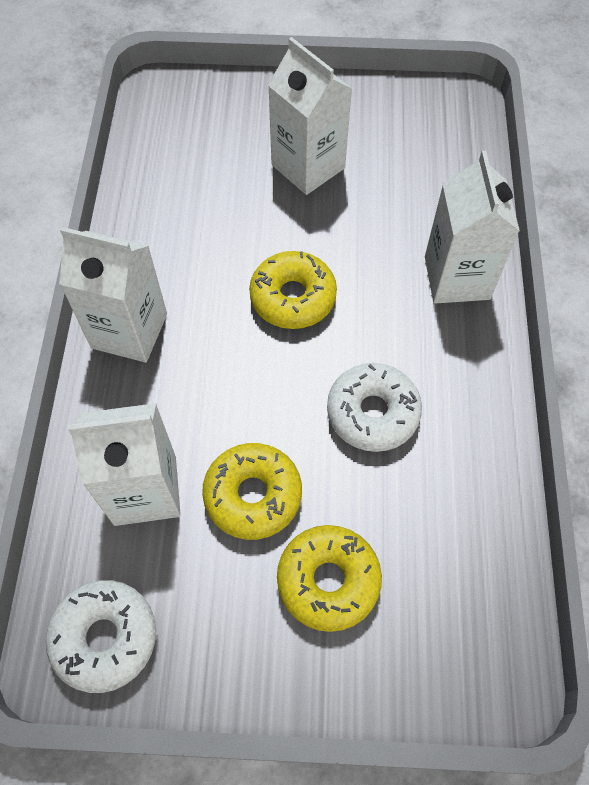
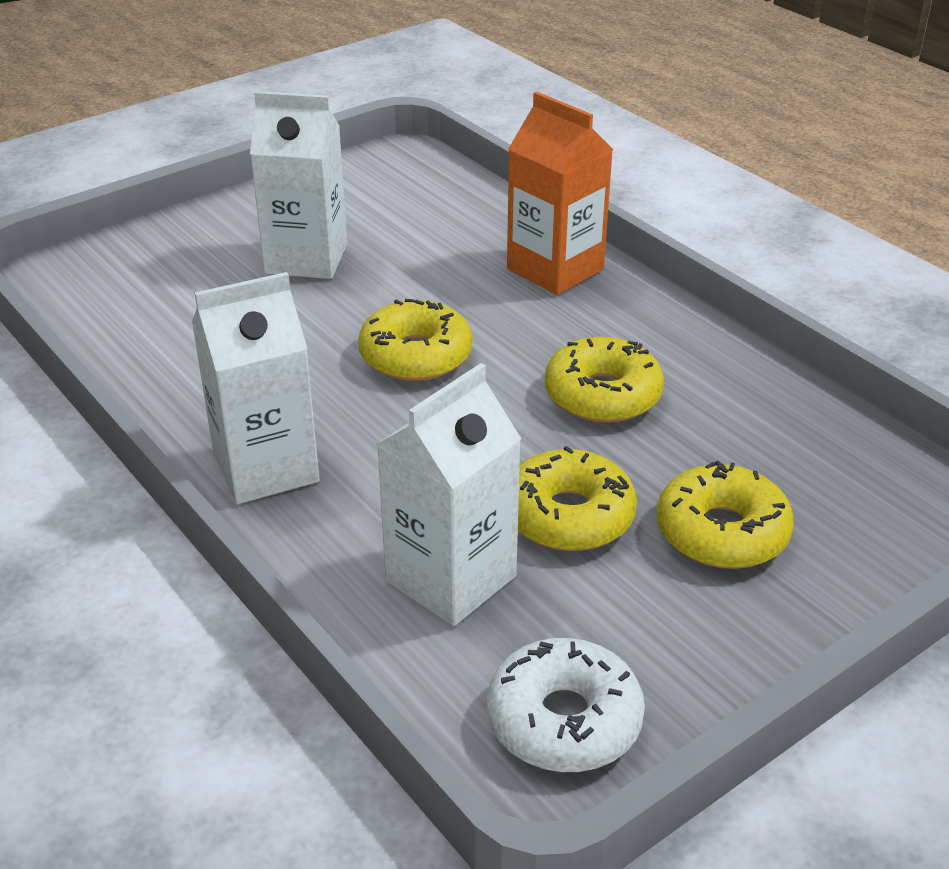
camera: 40 degrees left, 25 degrees down
white donut [327,363,422,452] -> yellow donut [545,337,664,423]
white carton [425,151,520,303] -> orange carton [507,92,613,295]

